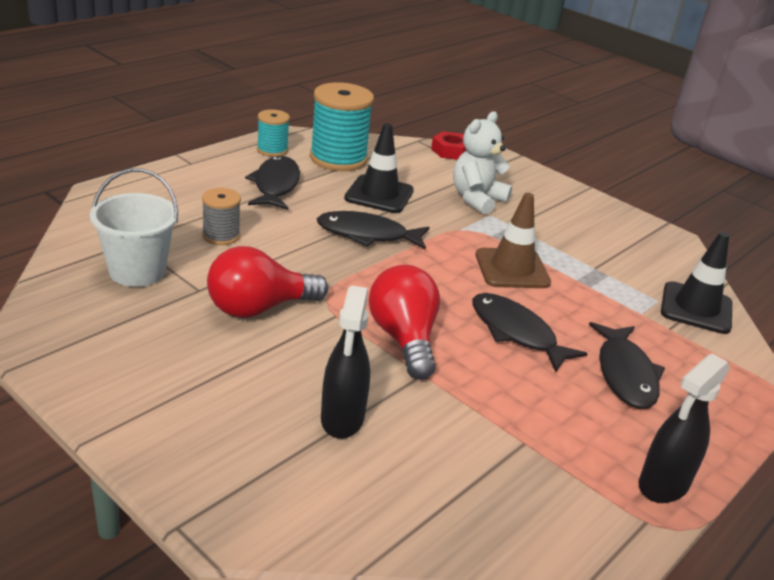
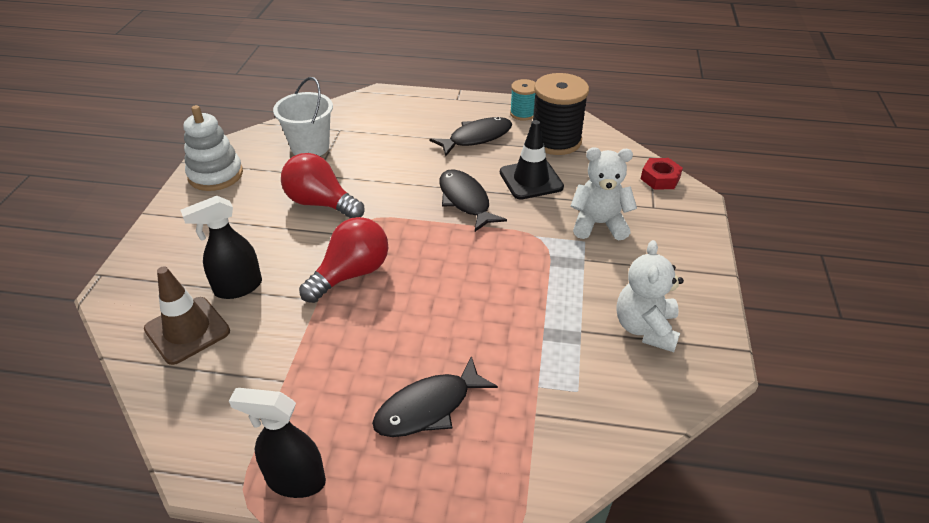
camera: 60 degrees right, 10 degrees up
grey spool [202,188,241,245] -> none
turquoise spool [310,82,374,171] -> black spool [533,73,589,155]
black fish [472,293,588,372] -> none
brown traffic cone [475,193,551,288] -> brown traffic cone moved to [144,267,230,365]
black traffic cone [661,232,732,334] -> none
none -> white stacking toy [184,105,243,191]
none -> white teddy bear [616,240,684,352]

